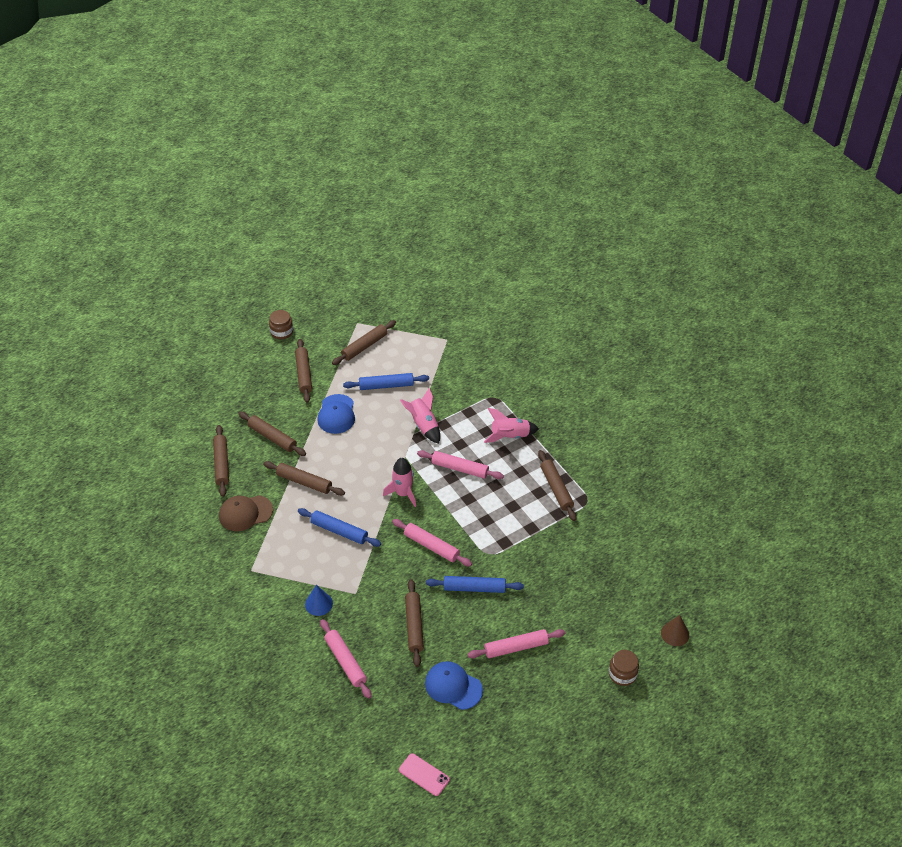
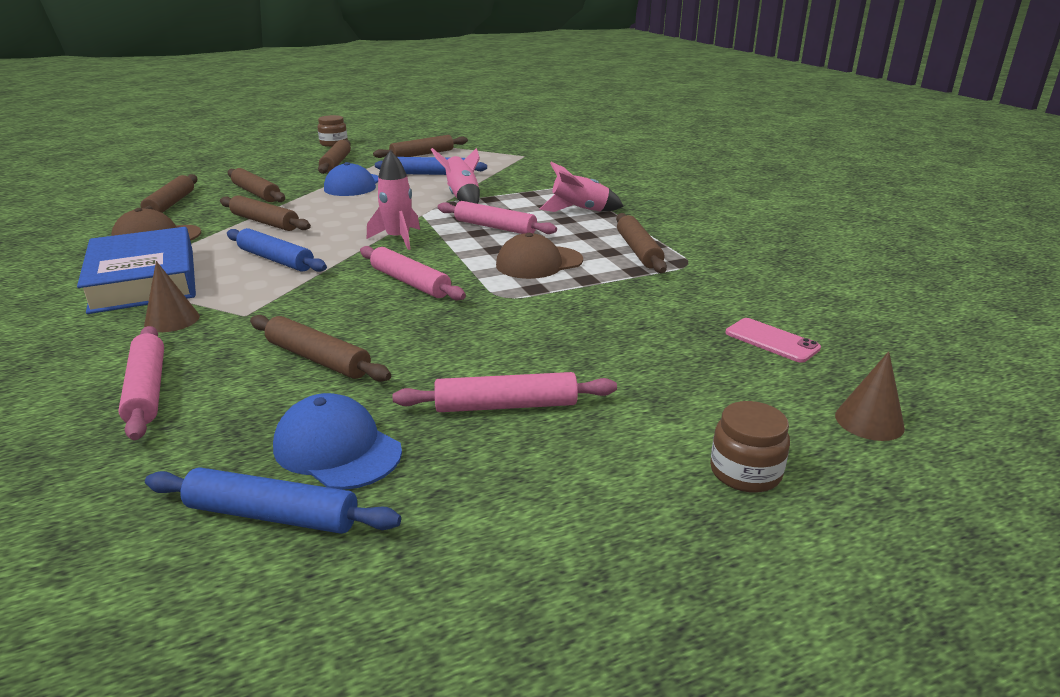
camera: 10 degrees right, 20 degrees down
blue cone [305,585,333,616] -> brown cone [144,261,200,332]
pink phone [399,753,450,796] -> pink phone moved to [726,318,821,363]
brown rolling pin [405,579,424,667] -> brown rolling pin turned 60 degrees counterclockwise [250,315,391,382]
blue rolling pin [426,576,524,593] -> blue rolling pin moved to [145,468,401,534]
none -> blue book [77,227,196,314]
none -> brown cap [496,233,583,279]

